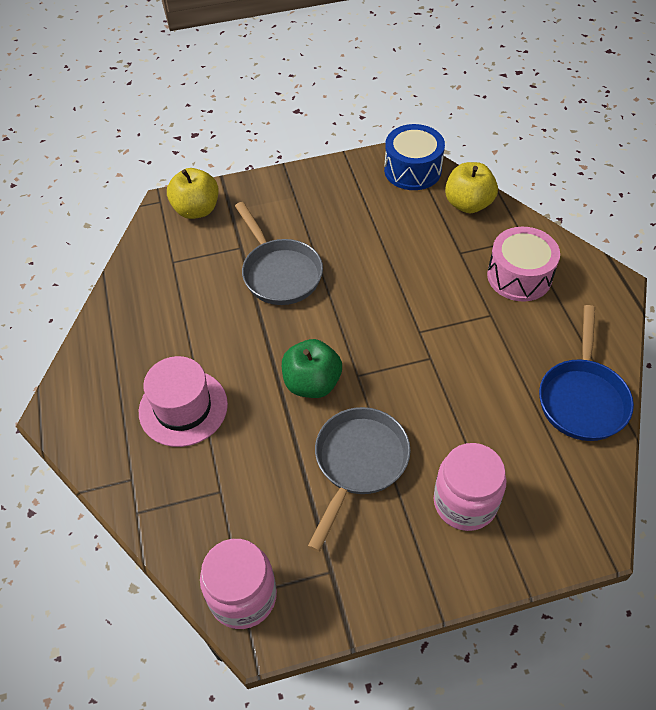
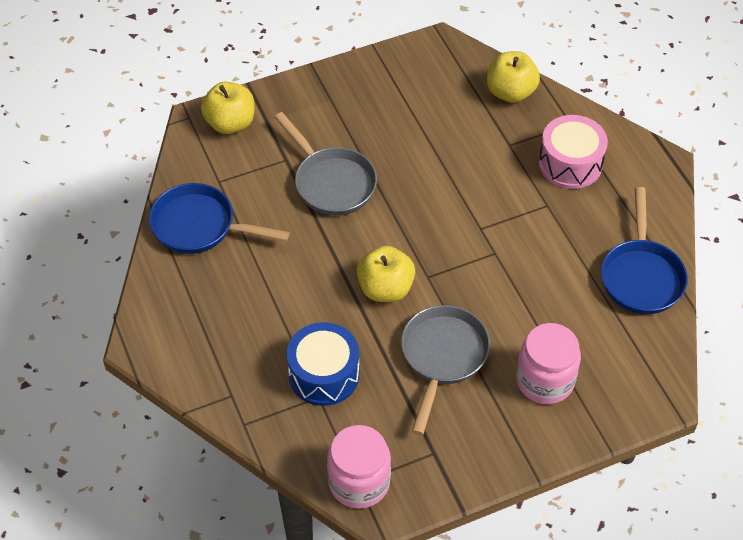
camera: 10 degrees left, 0 degrees up
pink hat [139,356,228,447] -> none
green apple [282,339,342,398] -> yellow apple [356,245,415,302]
blue drum [384,124,445,190] -> blue drum moved to [287,322,360,406]
none -> blue pan [149,183,290,254]

